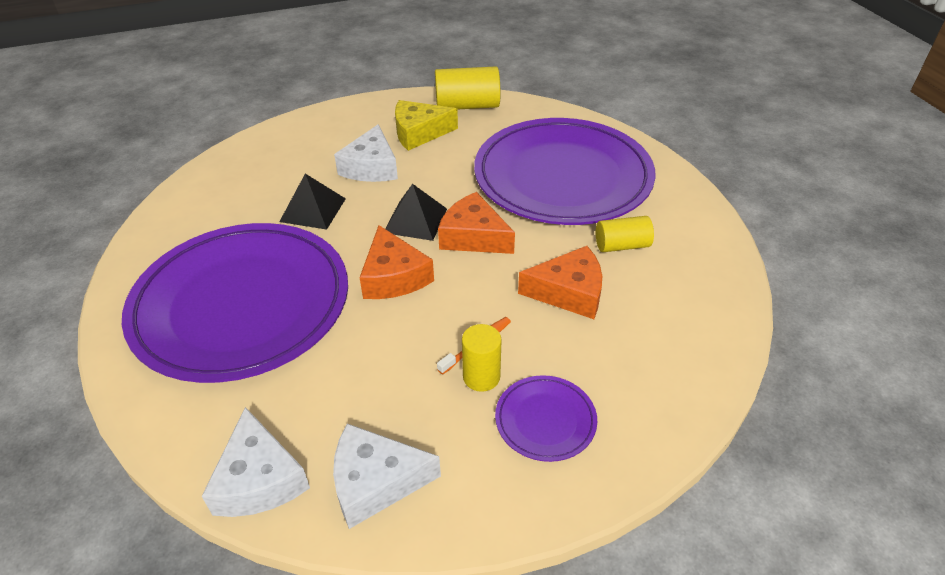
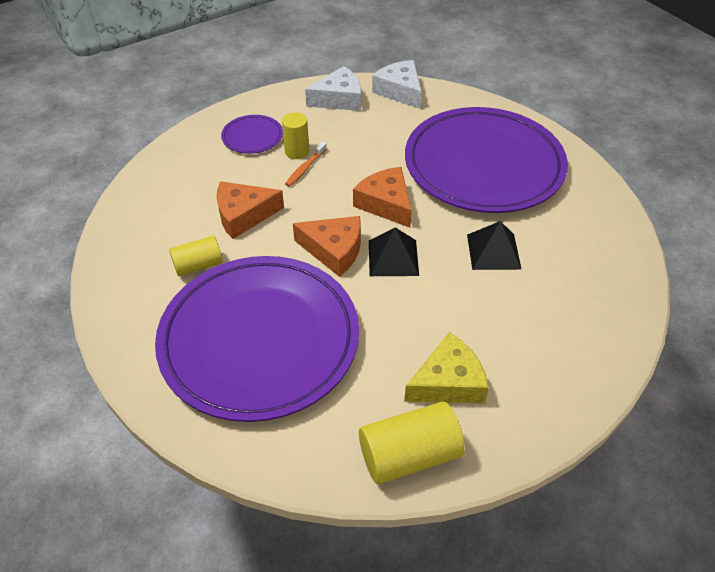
camera: 165 degrees right, 5 degrees up
white cheese [334,124,398,182] -> none

